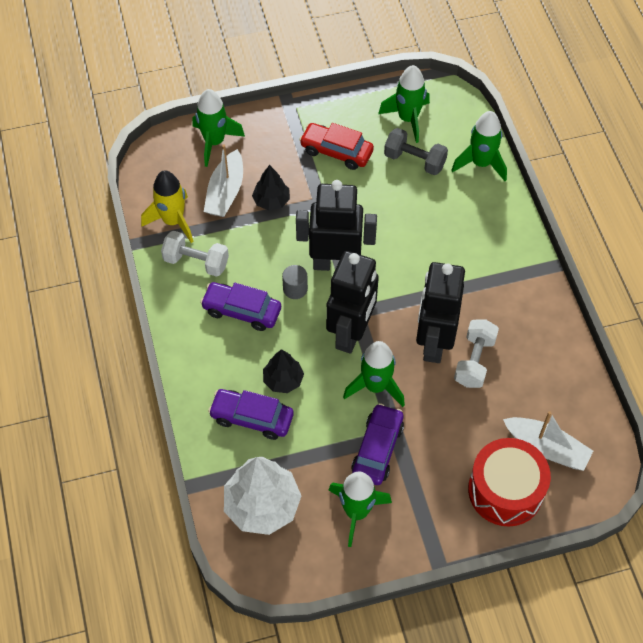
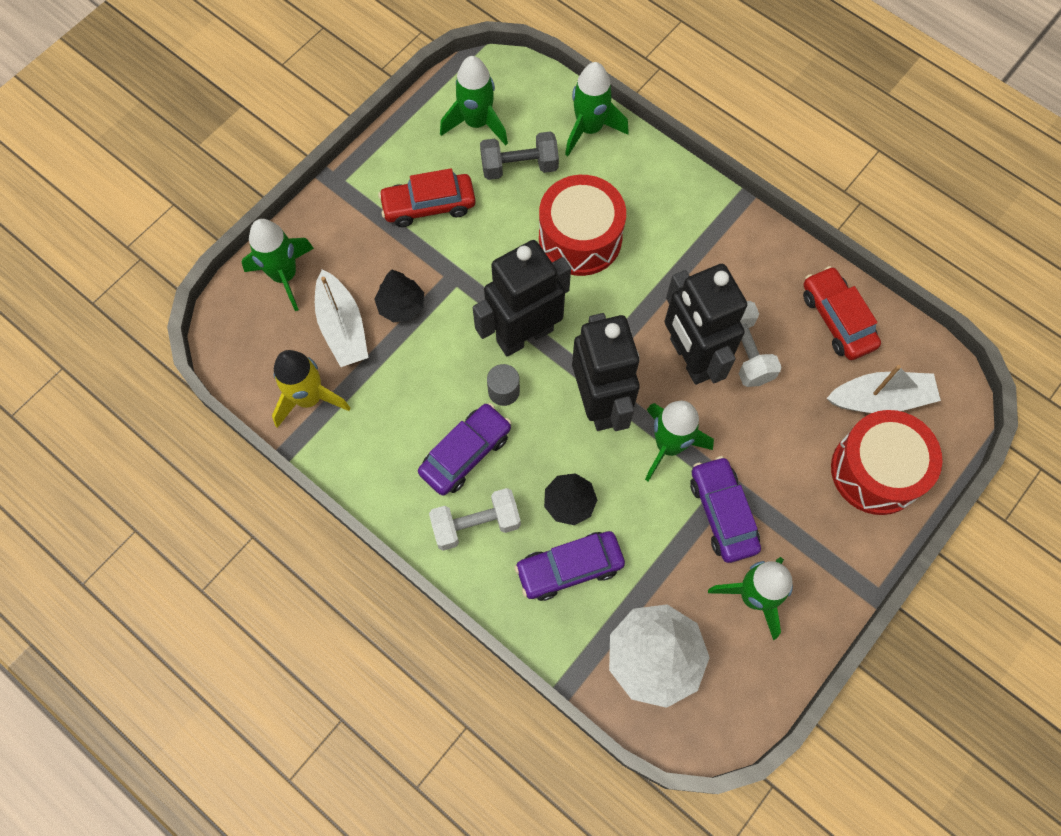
camera: 35 degrees left, 10 degrees up
white dumbbell [161,231,229,277] -> white dumbbell moved to [429,488,521,551]
purple car [200,282,281,331] -> purple car turned 150 degrees clockwise [418,403,512,495]
none -> red drum [539,175,626,276]
none -> red car [803,266,881,360]

